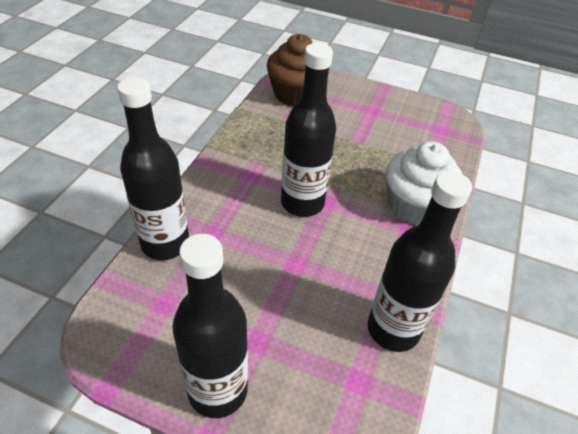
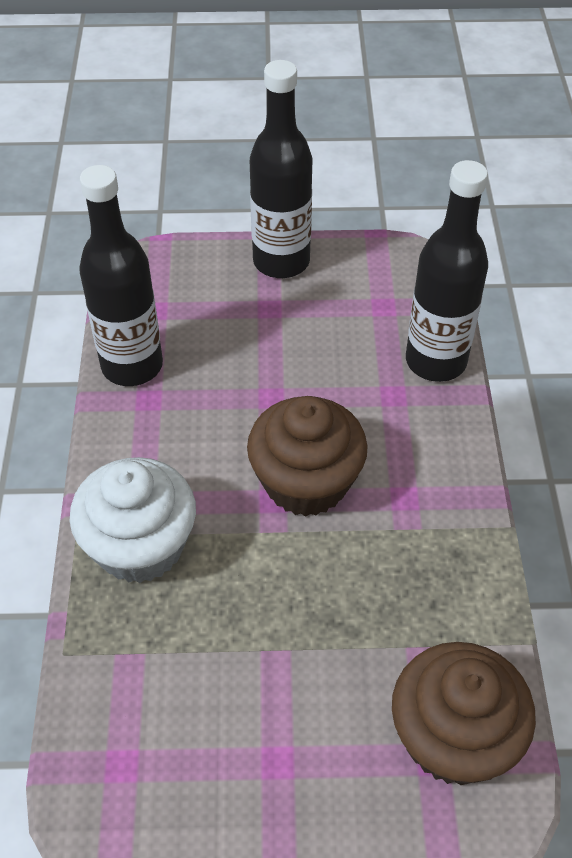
camera: 160 degrees right, 5 degrees up
black bottle [281,43,336,217] -> brown cupcake [247,396,368,517]

